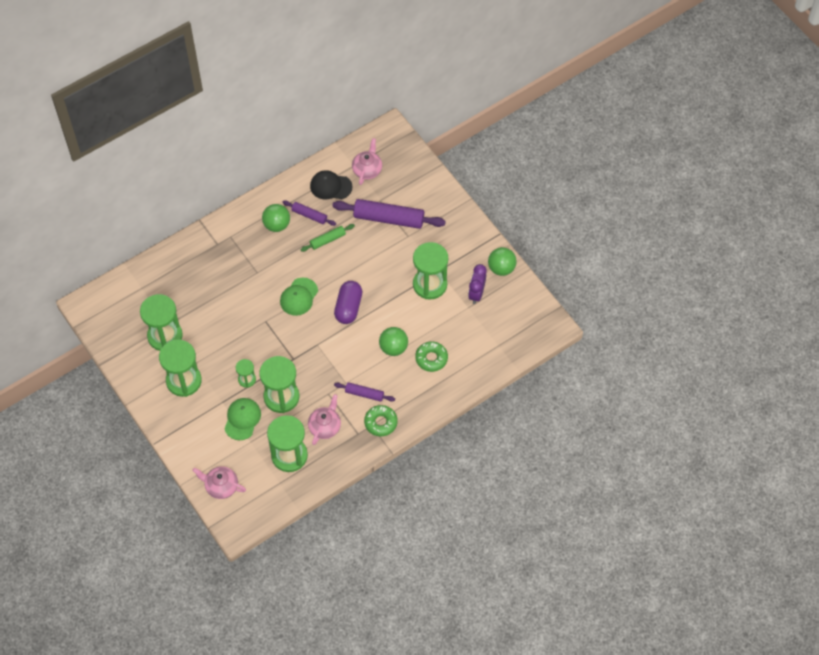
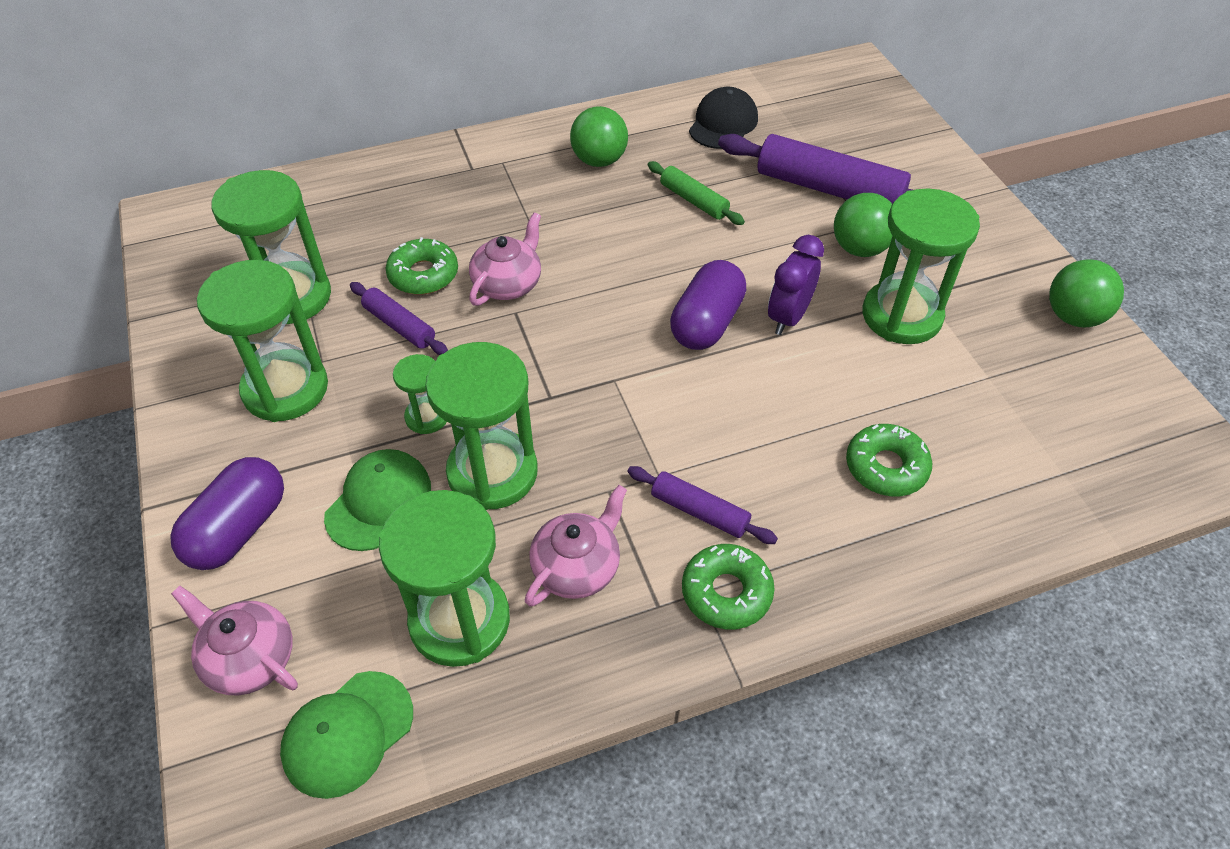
camera: 15 degrees right, 10 degrees down
green cap [280,277,318,316] -> green cap moved to [280,671,413,799]
purple rolling pin [282,200,336,226] -> purple rolling pin moved to [350,282,448,355]
green rolling pin [300,224,355,252] -> green rolling pin turned 60 degrees clockwise [648,161,745,225]
black cap [310,170,352,199] -> black cap turned 90 degrees clockwise [689,87,758,149]
pink teapot [352,138,382,185] -> pink teapot moved to [469,212,541,306]
green ball [379,327,408,356] -> green ball moved to [834,193,893,257]
purple clock [468,264,487,304] -> purple clock moved to [768,235,824,335]
none -> purple capsule [170,457,284,570]
none -> green donut [386,237,458,294]

